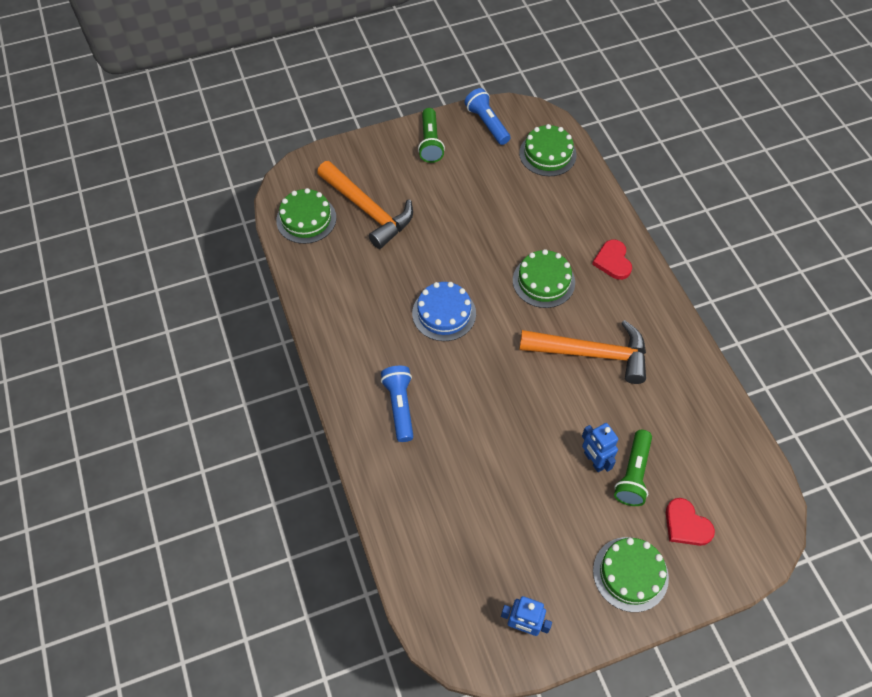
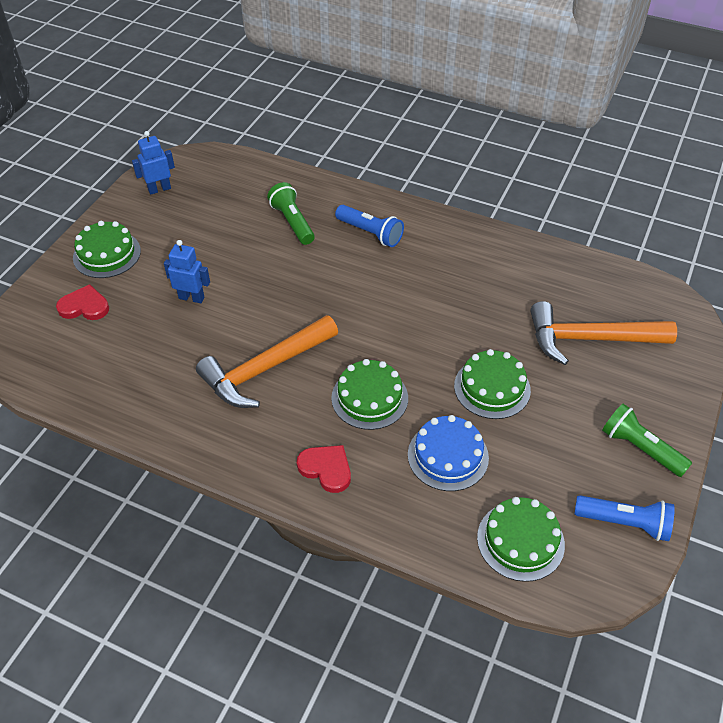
camera: 135 degrees right, 10 degrees down
green cake [276,188,336,244] -> green cake moved to [454,349,531,419]
blue cake [412,282,476,341] -> blue cake moved to [408,415,489,491]
green flashlight [614,430,652,506] -> green flashlight moved to [267,182,315,245]

